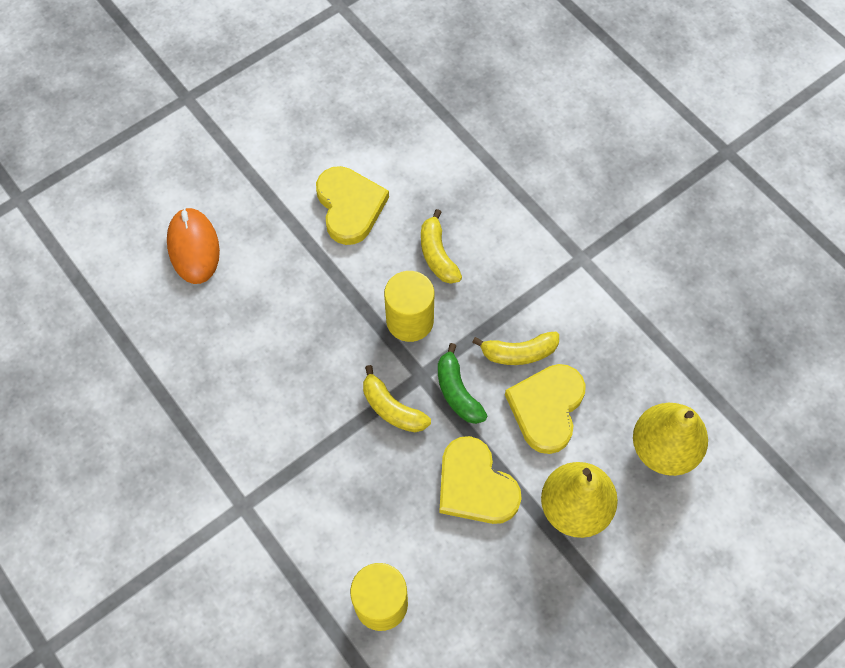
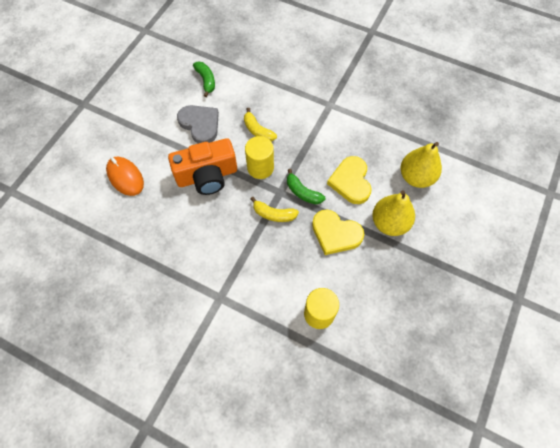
camera: 25 degrees left, 0 degrees up
yellow heart [316,166,389,245] -> grey heart [177,105,219,143]
yellow banana [472,332,559,365] -> none
none -> orange camera [168,138,237,195]
none -> green banana [193,62,215,97]

